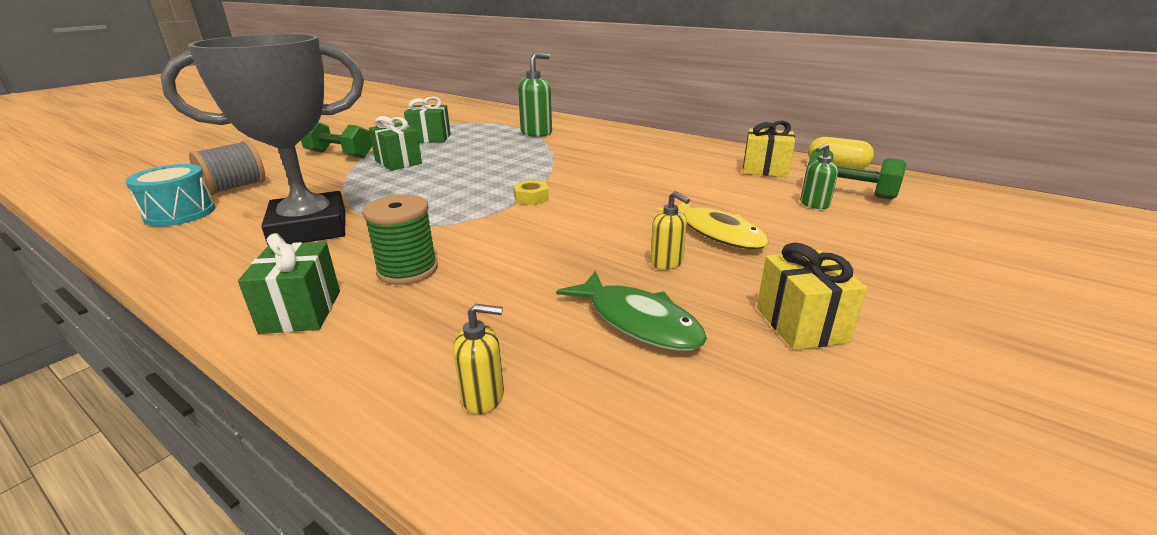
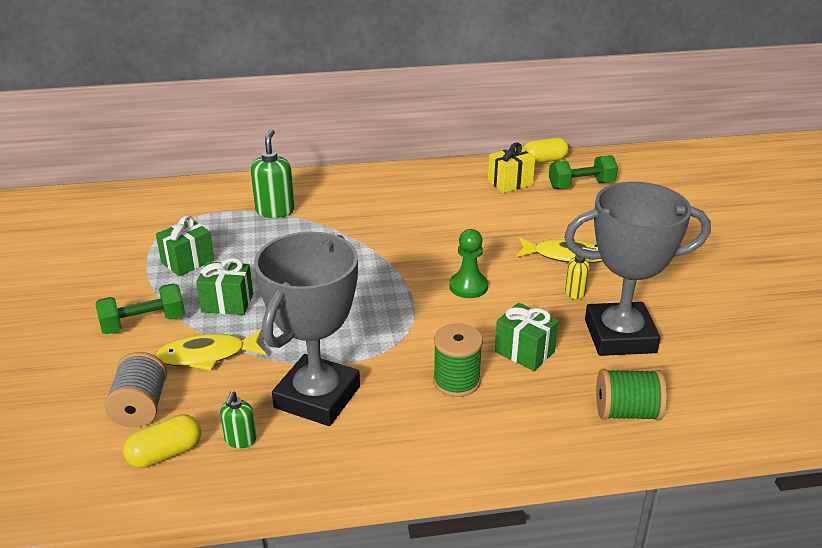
camera: 45 degrees left, 5 degrees up
turquoise drum [125,164,216,227] -> yellow capsule [123,414,201,468]
green gift [238,233,340,334] -> green gift moved to [495,303,559,371]
yellow soap dispenser [453,304,504,414] -> green spool [596,369,667,420]
yellow nut [513,180,549,205] -> none
green fish [556,270,707,351] -> grey trophy [564,182,711,356]
yellow gift [757,243,867,350] -> none
green soap dispenser [800,143,838,209] -> green soap dispenser moved to [220,391,257,448]
none -> yellow fish [155,329,266,371]
none -> green pawn [449,229,488,298]

